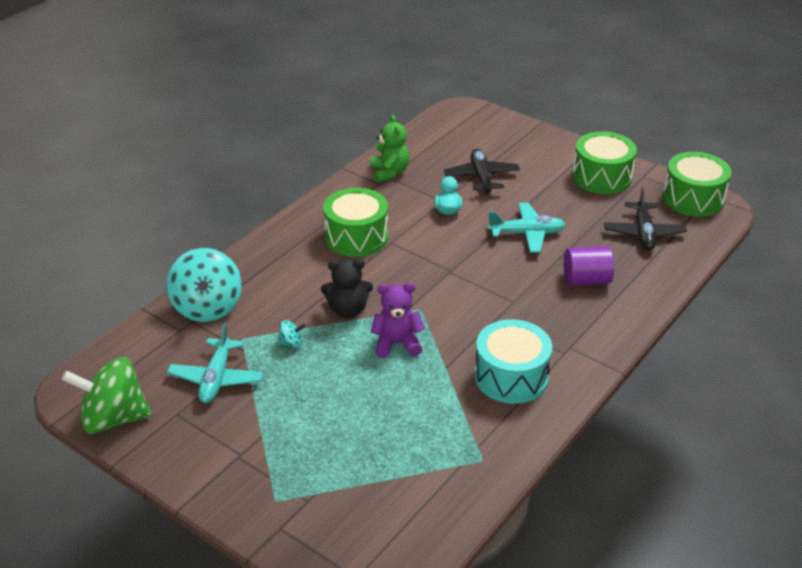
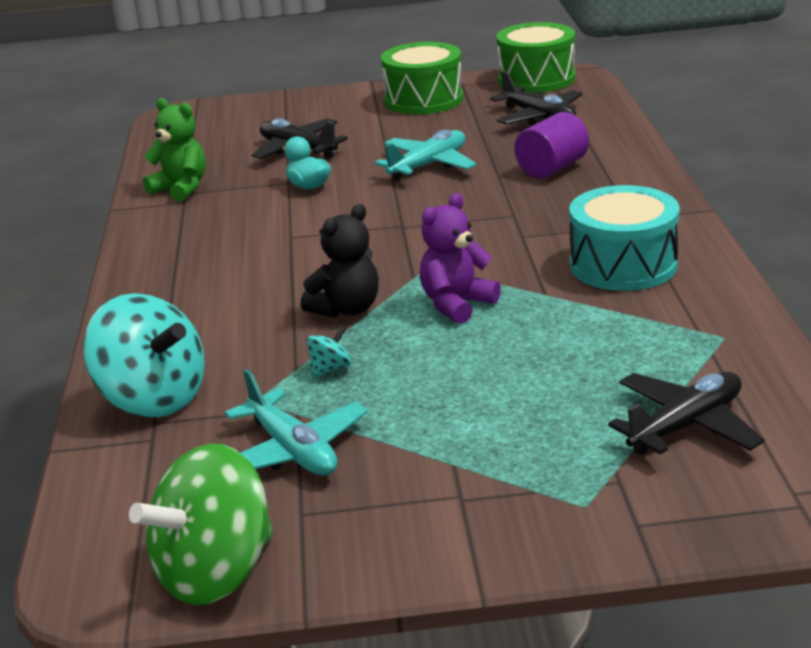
camera: 40 degrees left, 10 degrees down
green drum [323,188,388,257] -> none
none -> black plane [608,372,765,455]

